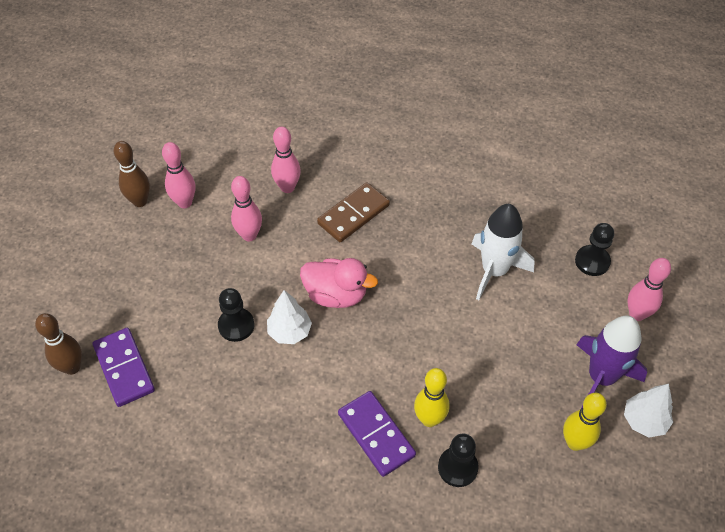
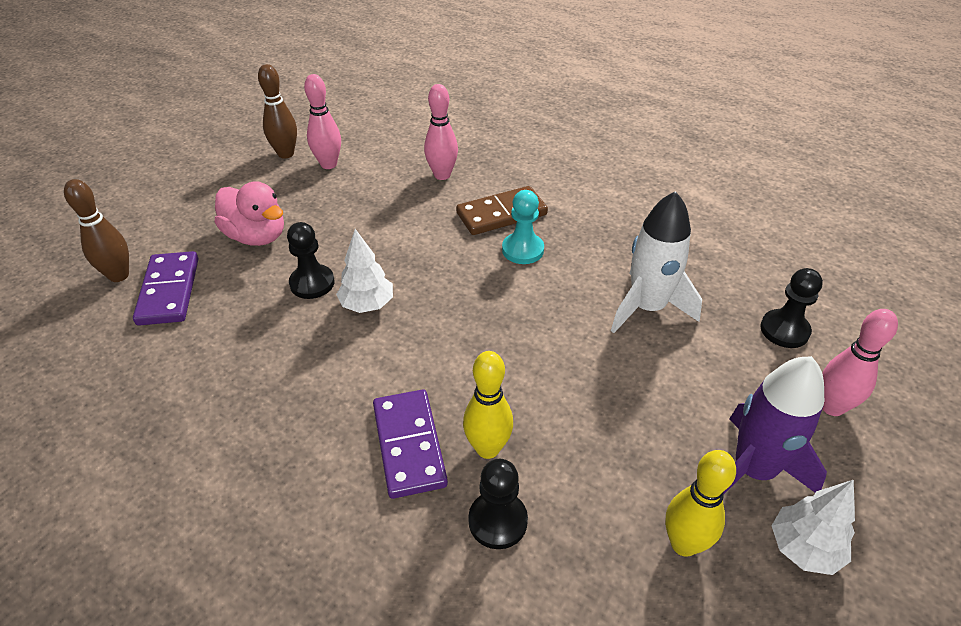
camera: 20 degrees right, 10 degrees down
pink bowling pin [231,176,262,242] -> none
pink duck [300,258,378,308] -> pink duck moved to [215,181,284,246]
none -> turquoise pawn [502,190,544,264]

